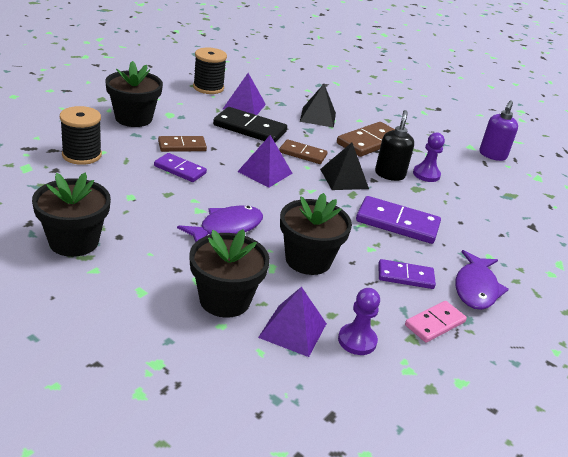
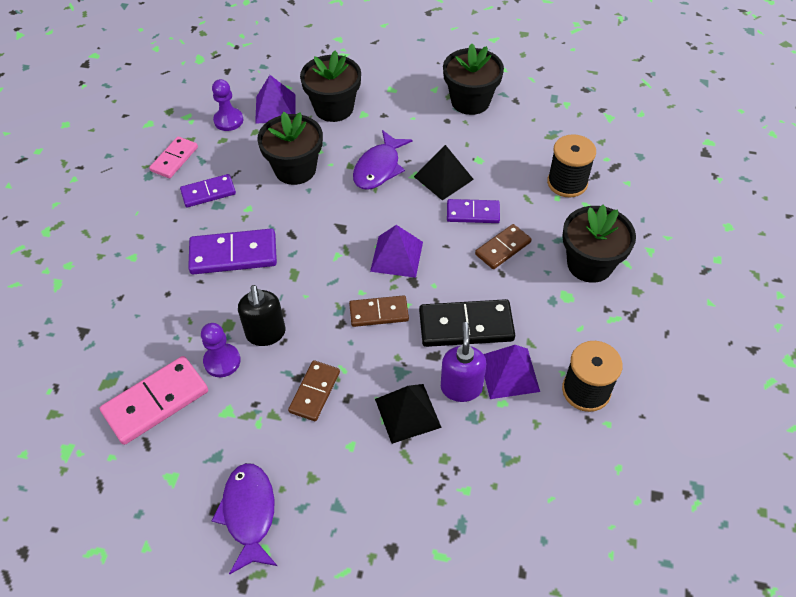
camera: 160 degrees right, 20 degrees up
black pyramid [320,142,369,190] -> black pyramid moved to [414,145,474,200]
brown domino [337,122,395,157] -> brown domino [288,360,340,421], size x0.63
purple fish [455,250,509,310] -> purple fish moved to [212,463,277,574]
purple soap dispenser [479,101,518,161] -> purple soap dispenser moved to [441,322,486,402]
none -> pink domino [100,356,208,445]

